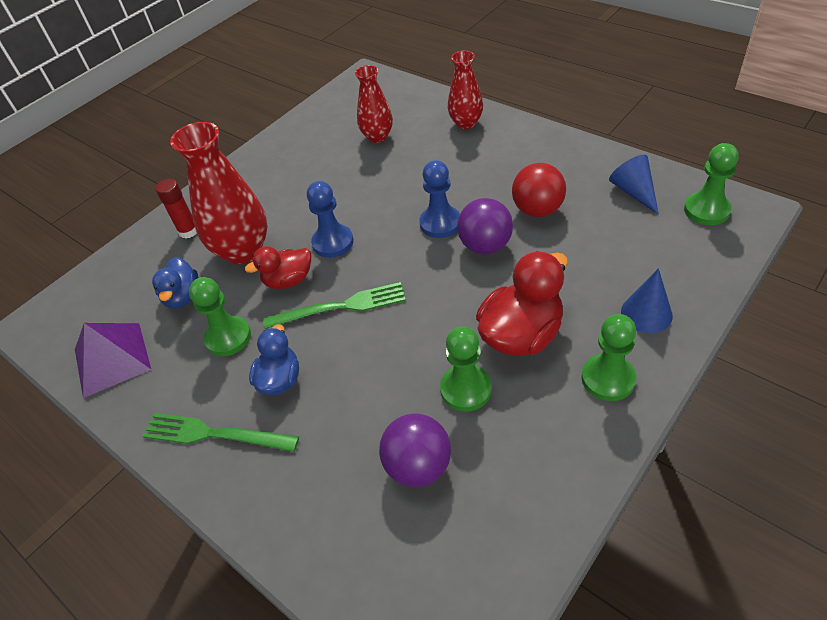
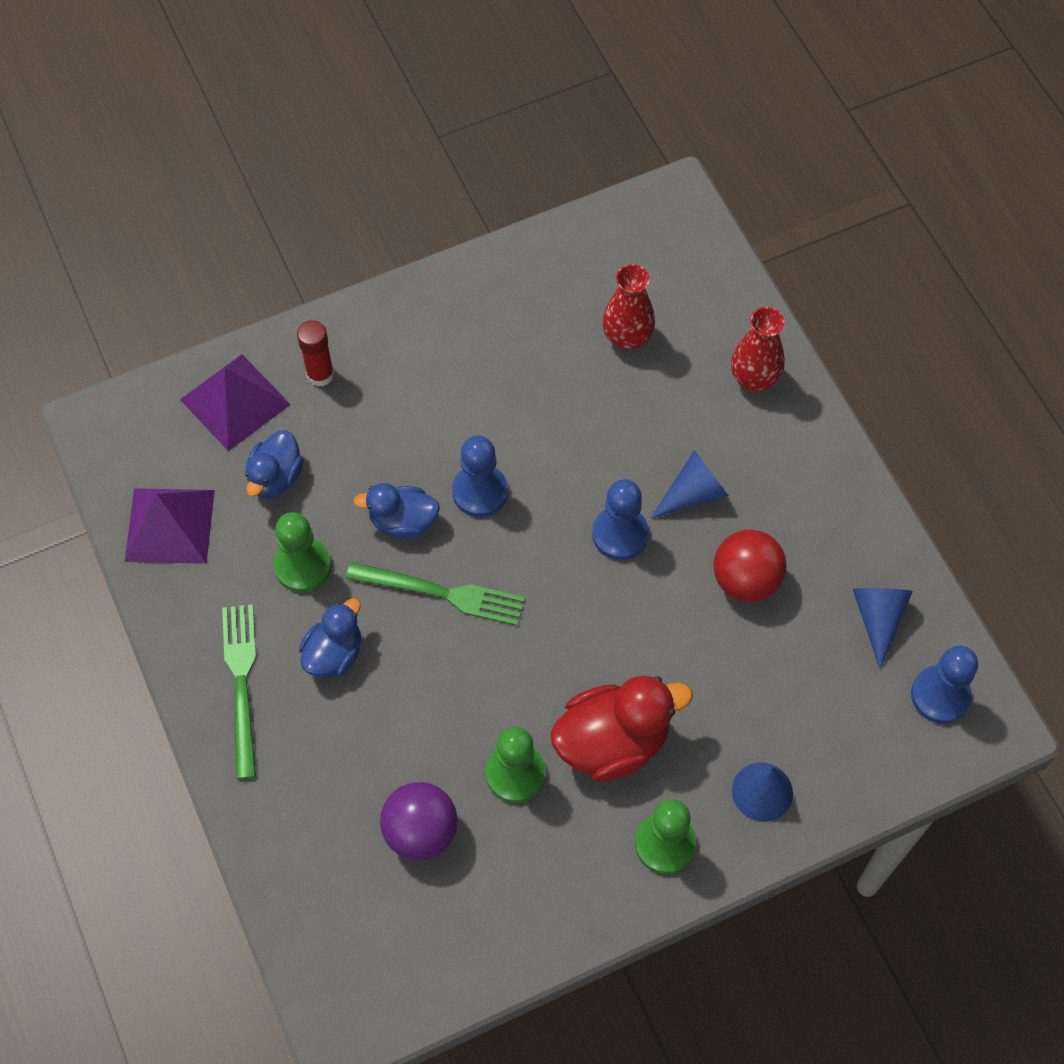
camera: 20 degrees right, 15 degrees up
green fork [142,413,299,452] -> green fork turned 45 degrees clockwise [222,604,256,779]
red vase [170,122,267,264] -> none
red duck [245,246,311,289] -> blue duck [353,483,440,539]
purple ball [457,198,513,254] -> none
green pawn [684,143,739,225] -> blue pawn [911,646,978,724]
none -> purple pyramid [180,354,291,451]
none -> blue cone [650,450,729,519]

